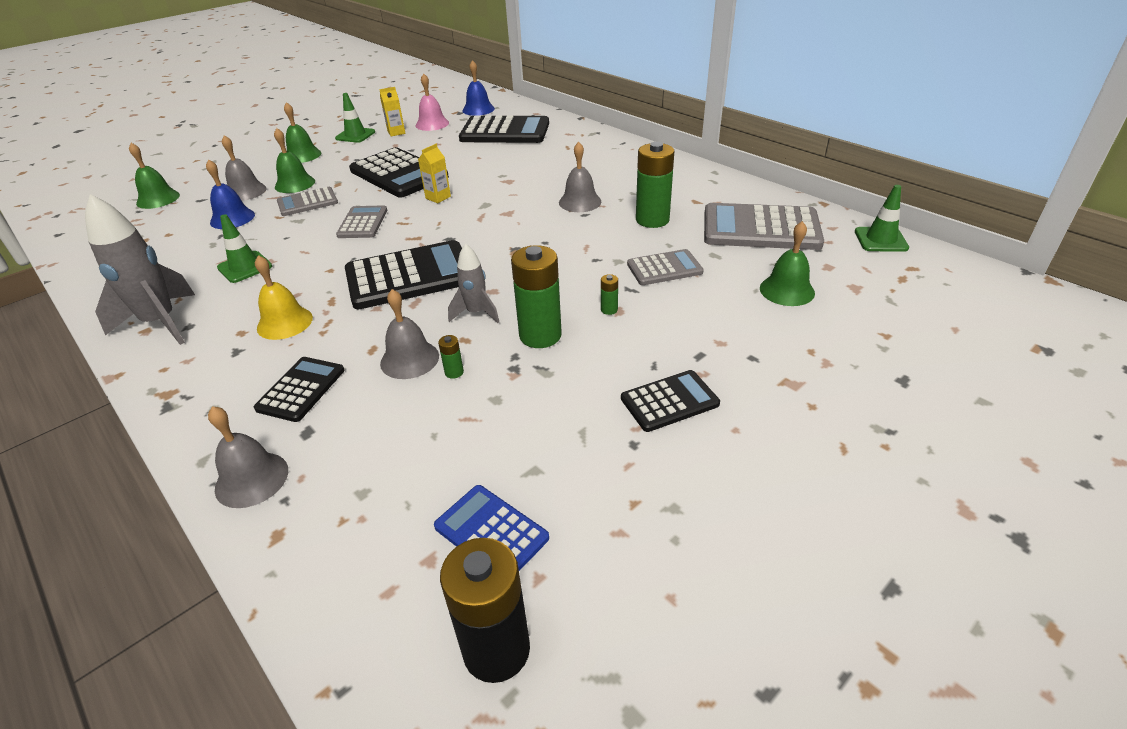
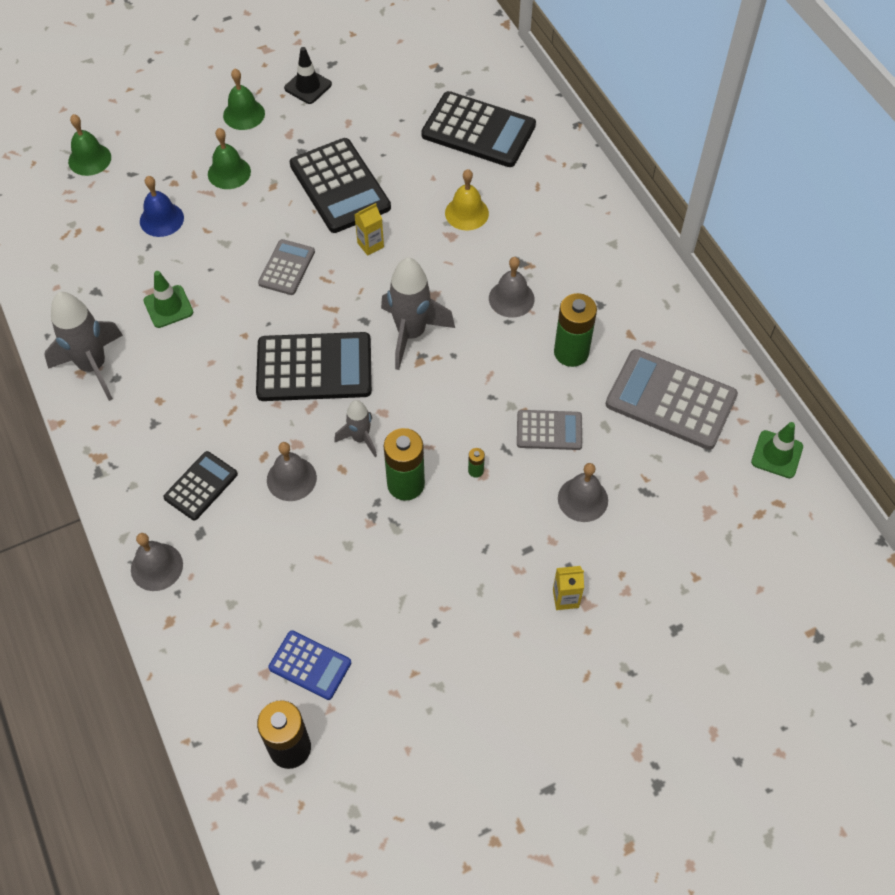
camera: 15 degrees right, 20 degrees up
grey bell [222,135,266,201] -> grey bell moved to [558,463,608,522]
yellow bell [255,255,313,340] -> yellow bell moved to [445,169,489,230]
grey calculator [277,187,338,216] -> none
green traffic cone [335,93,375,143] -> black traffic cone [284,47,332,104]
yellow carton [379,87,406,136] -> yellow carton moved to [553,566,584,610]
pink bell [416,73,449,131] -> none
blue calculator [434,485,549,571] -> blue calculator turned 150 degrees clockwise [268,630,351,700]
green battery [438,335,464,379] -> none
blue bell [462,60,495,116] -> none
black calculator [621,370,720,432] -> none
green bell [760,221,815,306] -> none
none -> grey rocket [381,257,455,370]

